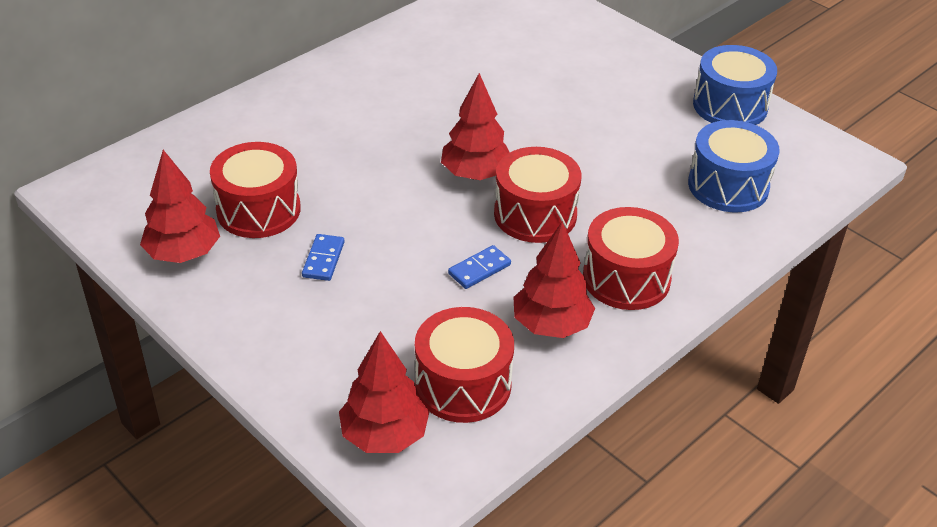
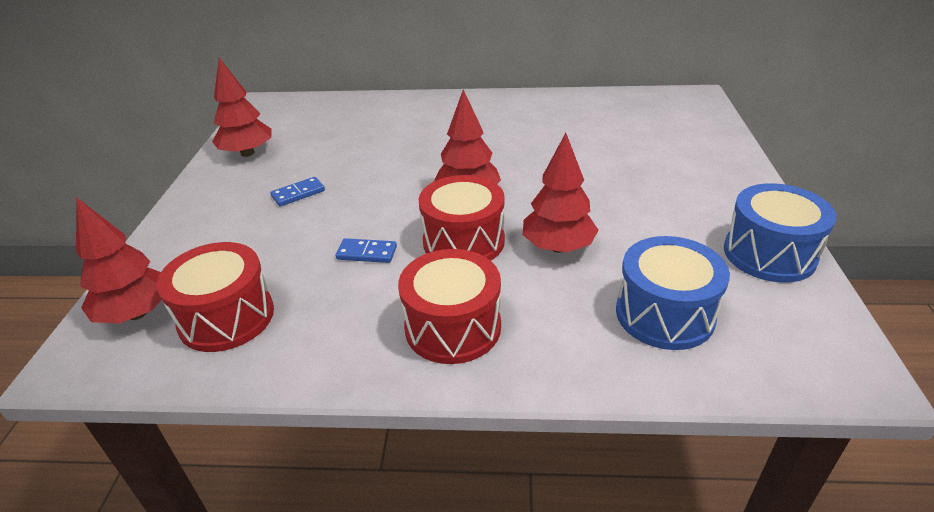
camera: 50 degrees right, 5 degrees down
red drum [210,142,301,238] -> none
red tree [514,221,595,338] -> red tree moved to [523,133,599,253]

